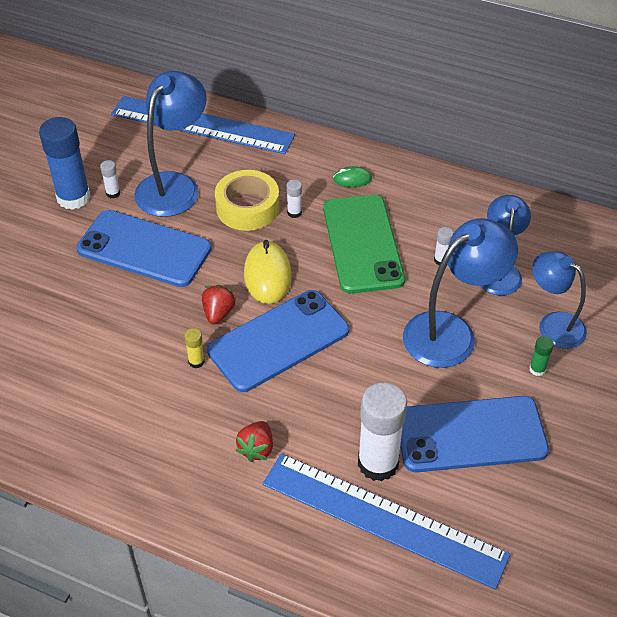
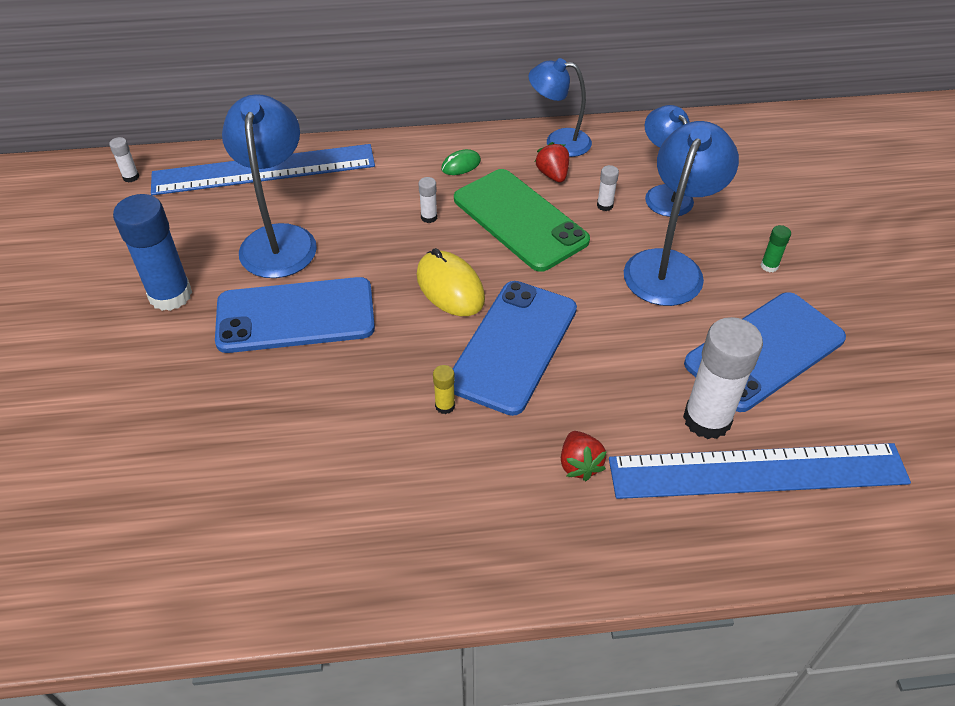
camera: 30 degrees left, 0 degrees up
white glue stick [100,160,120,199] -> white glue stick moved to [109,137,139,183]
red strawberry [202,285,236,325] -> red strawberry moved to [535,142,569,182]
yellow tape [215,170,279,231] -> none
blue lamp [532,251,587,349] -> blue lamp moved to [528,58,592,157]

